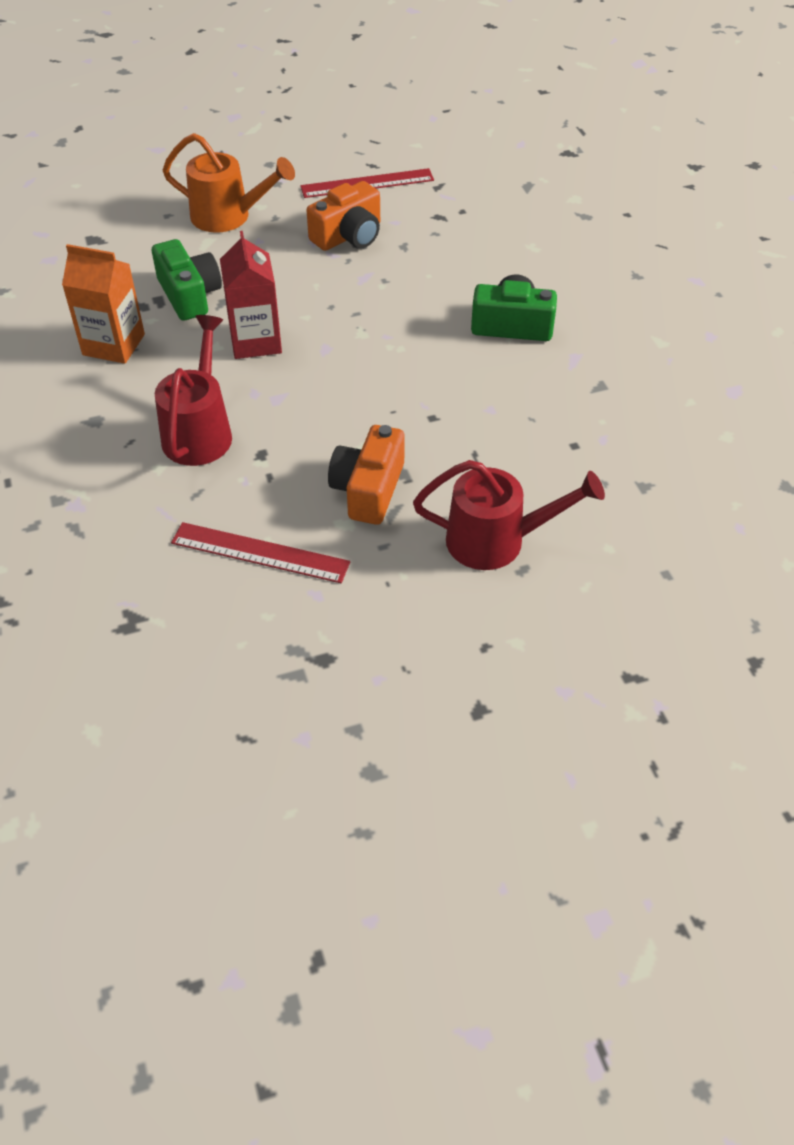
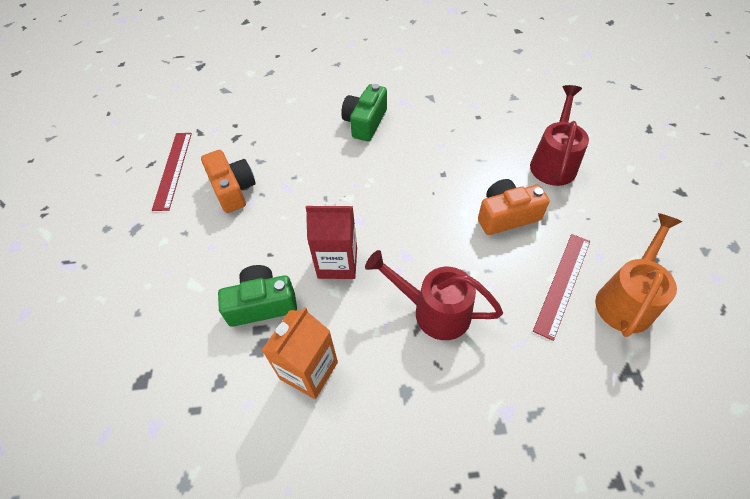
camera: 75 degrees left, 5 degrees up
orange watering can [163,133,295,233] -> orange watering can moved to [595,213,682,337]
orange camera [328,425,405,525] -> orange camera turned 135 degrees clockwise [478,179,550,235]

